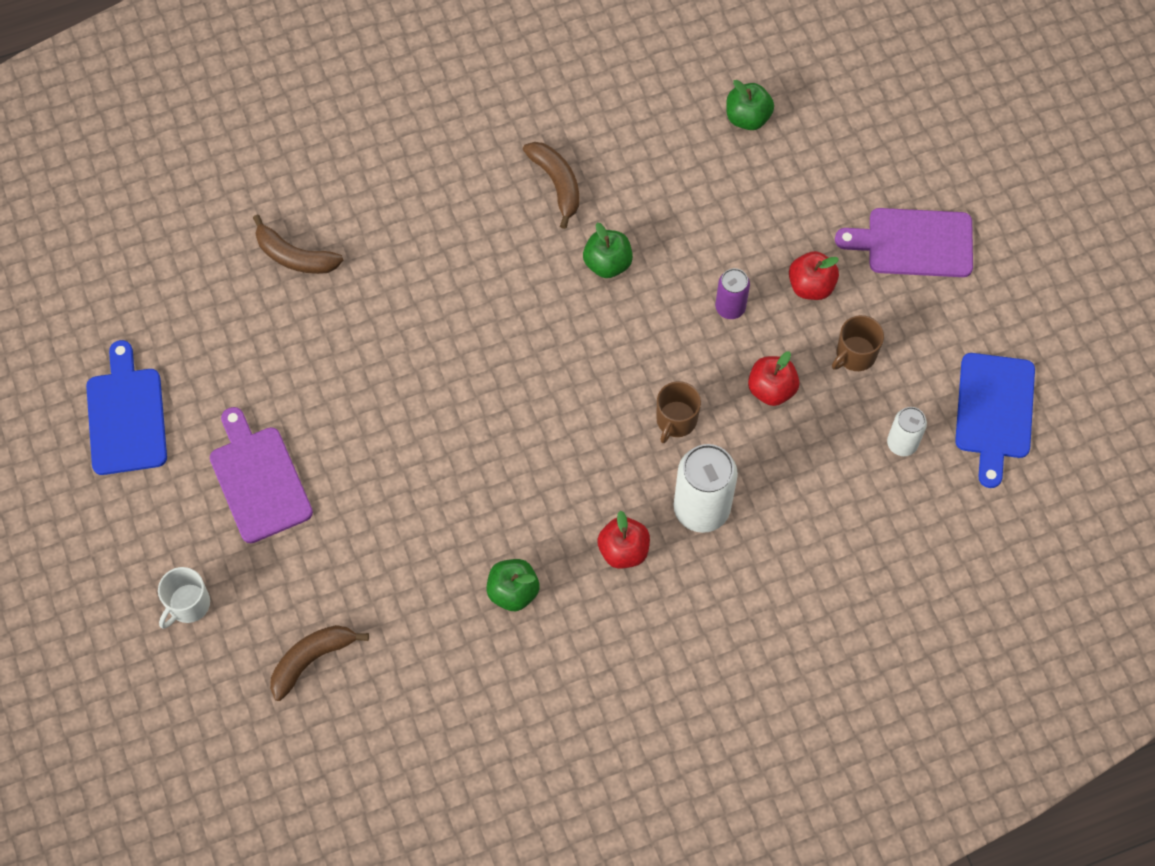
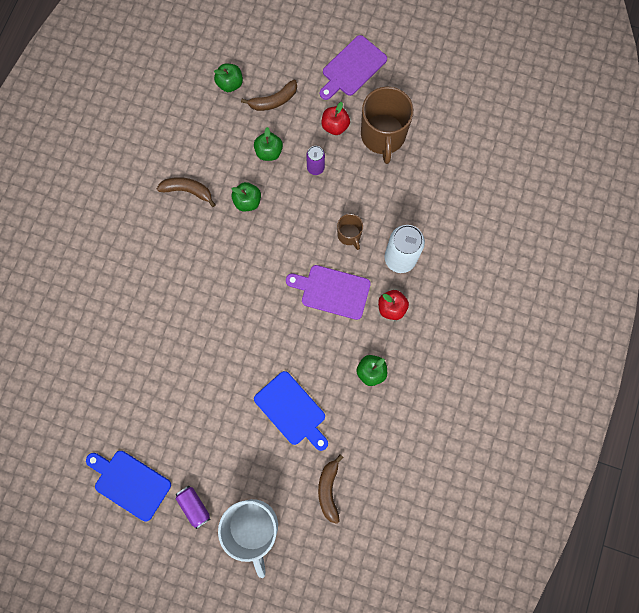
camera: 50 degrees left, 10 degrees up
white mug [158,567,210,629] -> white mug [218,499,278,578], size x1.98
purple cutting board [210,407,313,543] -> purple cutting board moved to [286,265,371,320]
brown banana [253,214,343,274] -> brown banana moved to [241,80,297,111]
red apple [748,351,800,406] -> none
brown mug [832,315,884,371] -> brown mug [361,87,414,164], size x1.98
white can [887,407,927,456] -> none
blue cutting board [955,353,1035,488] -> blue cutting board moved to [254,371,328,451]
none -> purple can [176,486,210,529]
none -> green apple [254,127,283,161]

